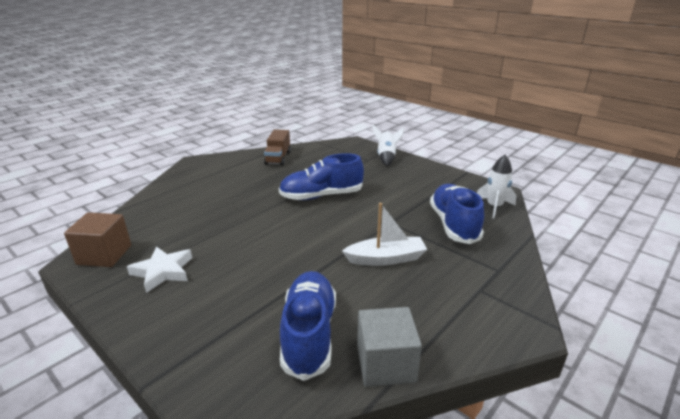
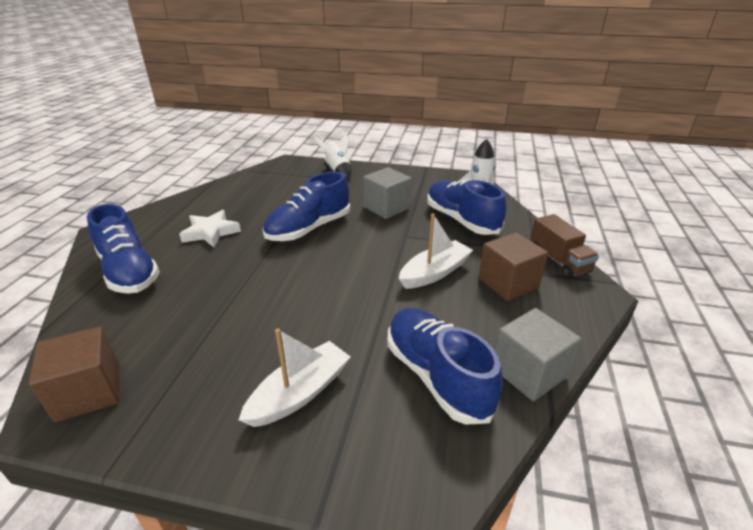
camera: 30 degrees left, 5 degrees up
white star [127,247,192,293] -> white star moved to [179,210,241,247]
brown truck [264,129,291,166] -> brown truck moved to [530,214,599,279]
none -> blue shoe [87,204,160,294]
none -> white boat [239,329,350,427]
none -> grey cube [363,167,412,219]
none -> brown cube [478,232,548,301]

